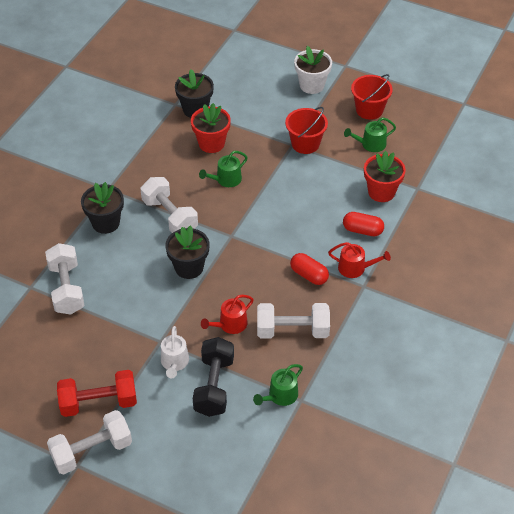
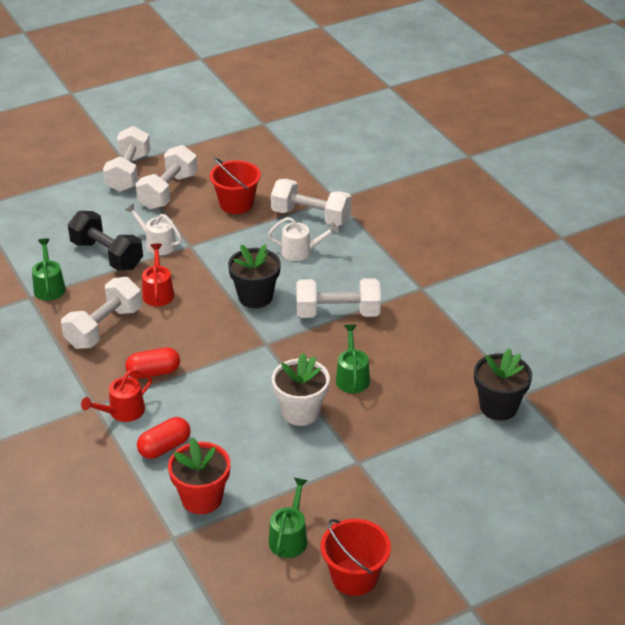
camera: 125 degrees right, 10 degrees down
red dumbbell [57,370,137,417] -> white dumbbell [136,145,198,210]
black flower pot [81,182,124,234] -> none
red flower pot [191,103,231,153] -> none
red bucket [285,107,328,154] -> red bucket moved to [210,158,261,214]
white flower pot [294,46,332,94] -> white flower pot moved to [272,353,330,426]
none -> white watering can [268,217,339,261]

